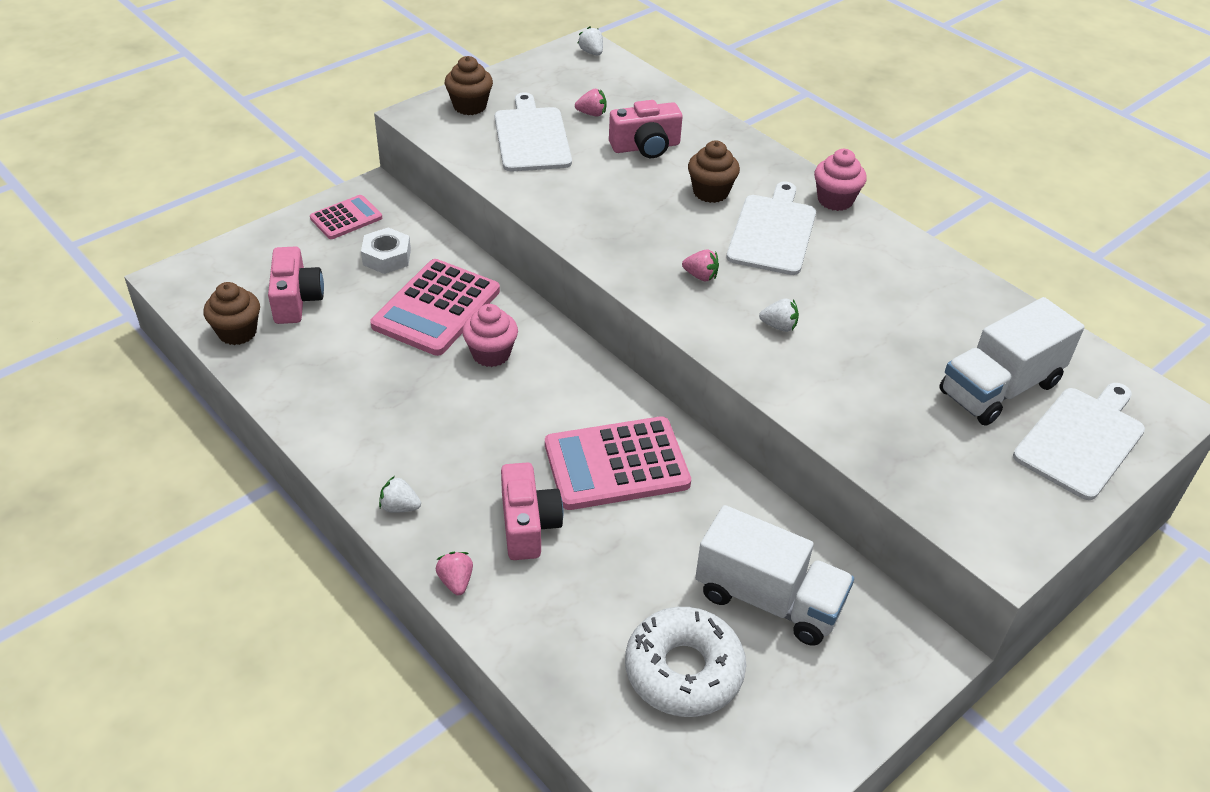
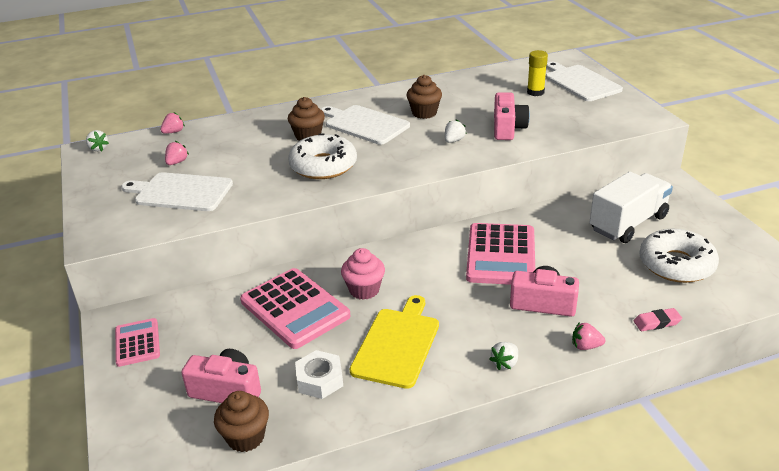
camera: 65 degrees left, 10 degrees down
white nut [361,228,411,274] -> white nut moved to [295,350,343,399]
brown cupcake [445,56,493,115] -> brown cupcake moved to [406,75,442,119]
white strawberry [577,26,603,55] -> white strawberry turned 120 degrees counterclockwise [86,130,109,151]
pink camera [609,100,683,158] -> pink camera moved to [494,92,530,140]
pink strawberry [682,249,719,281] -> pink strawberry moved to [160,112,185,134]
pink cupcake [814,149,867,211] -> none
white truck [939,297,1085,426] -> yellow glue stick [527,50,548,96]
none -> white donut [288,133,357,179]
none -> yellow cutting board [350,295,439,389]
none -> pink eraser [634,308,682,331]

